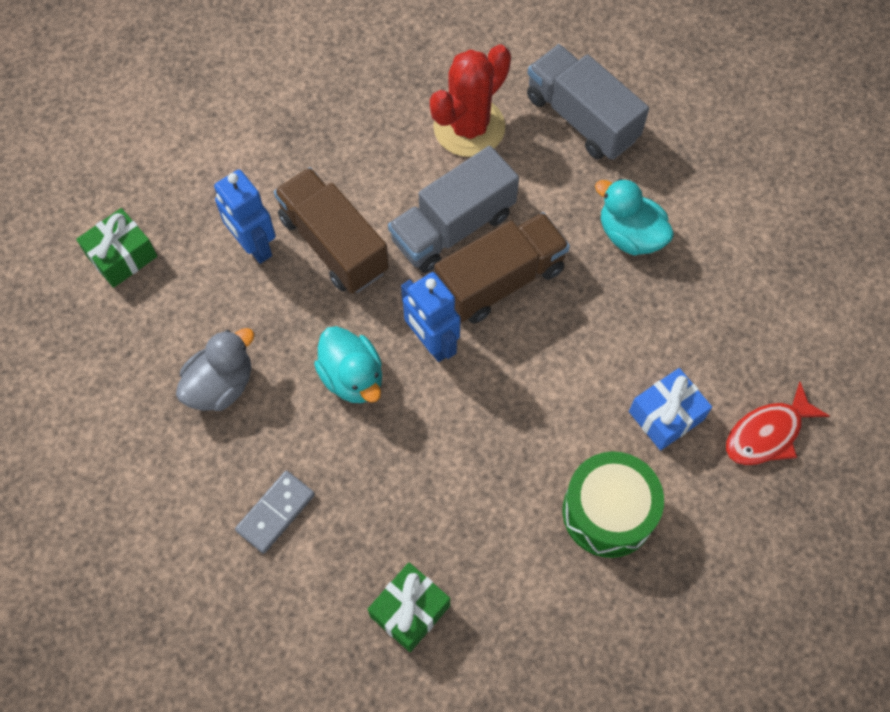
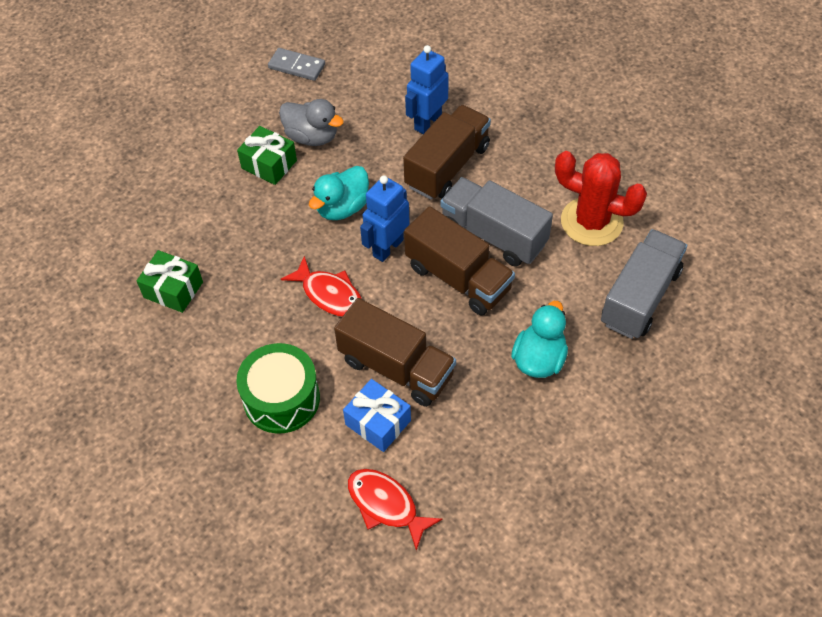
camera: 75 degrees right, 10 degrees down
green gift [76,208,157,288] -> green gift moved to [237,126,297,185]
grey domino [235,471,315,554] -> grey domino moved to [268,48,325,81]
none -> red fish [281,256,362,317]
none -> brown truck [334,298,456,407]

